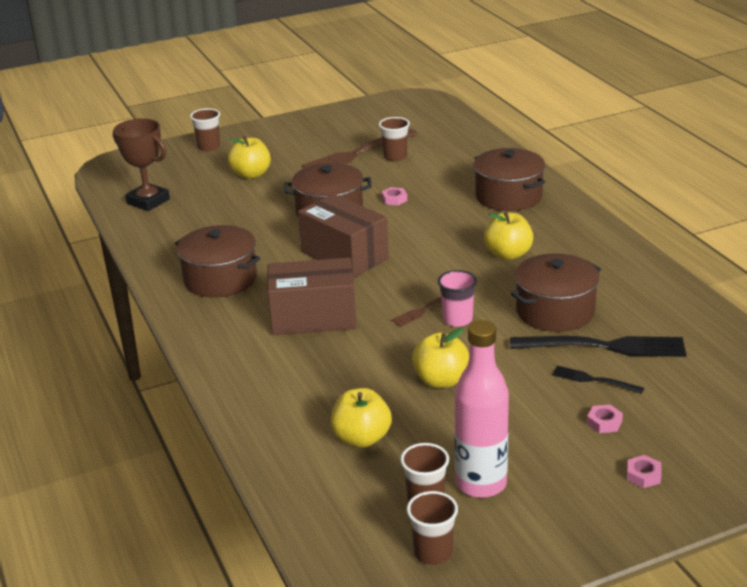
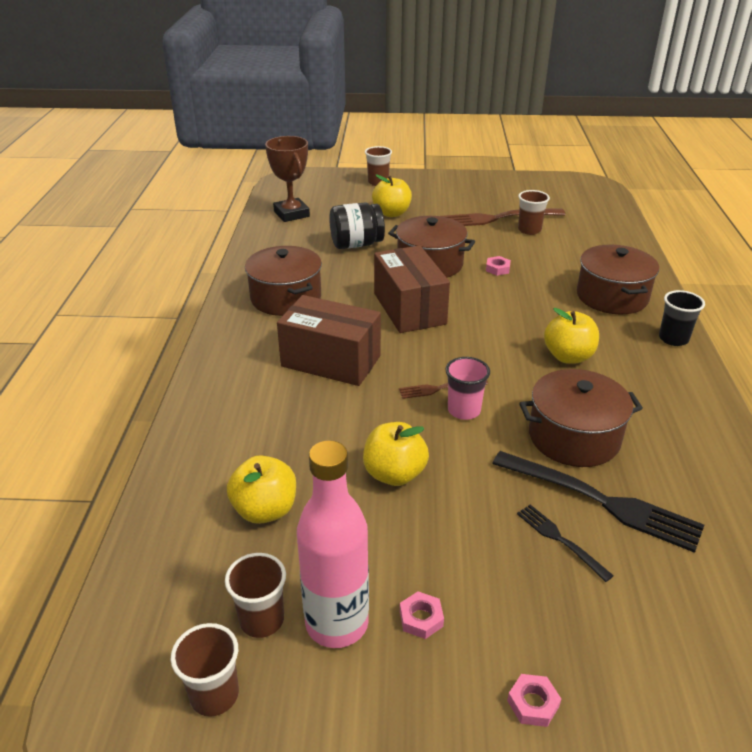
camera: 25 degrees right, 5 degrees up
pink nut [587,405,623,433] -> pink nut moved to [400,591,444,639]
none -> black jar [329,202,385,249]
none -> black cup [659,290,705,346]

